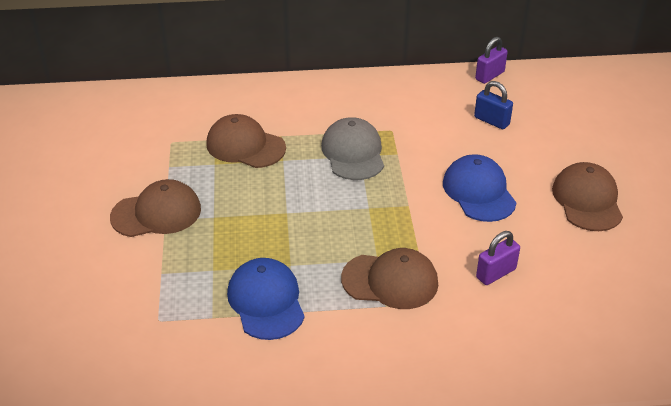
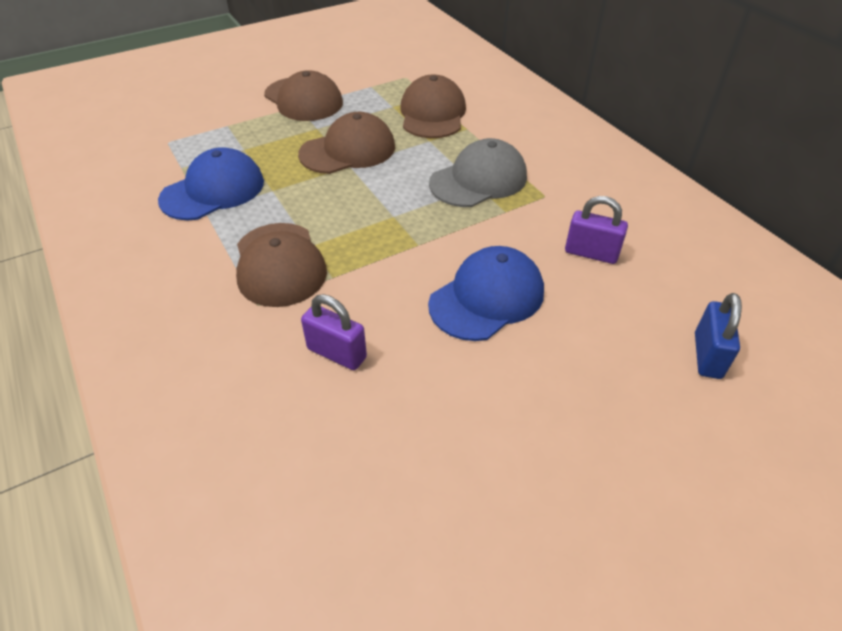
camera: 65 degrees right, 5 degrees up
blue padlock [474,81,513,129] -> blue padlock moved to [695,293,742,379]
purple padlock [475,37,508,84] -> purple padlock moved to [565,196,628,264]
brown cap [552,162,623,231] -> brown cap moved to [298,112,395,174]

